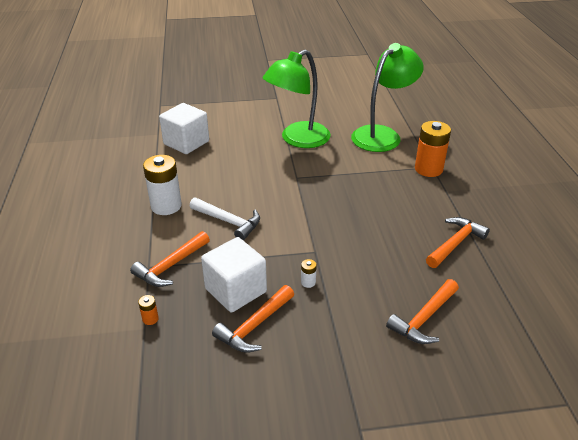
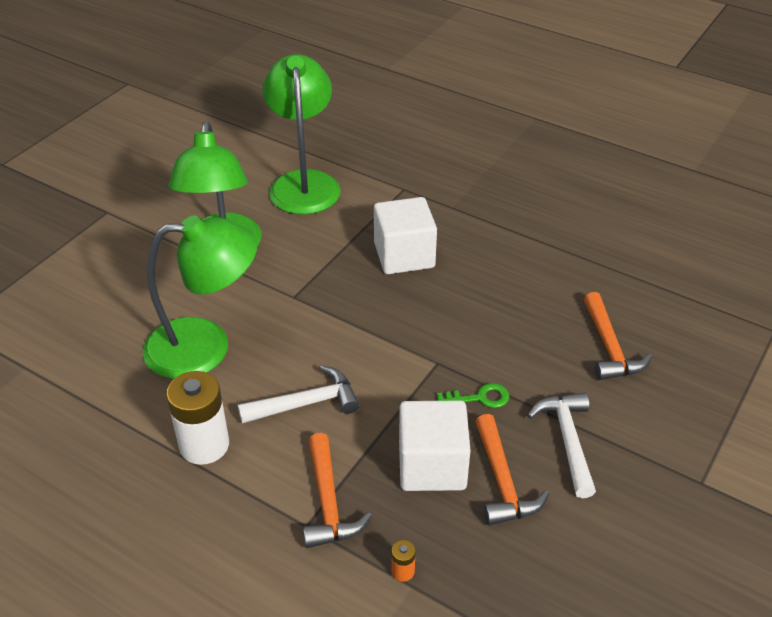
camera: 50 degrees left, 5 degrees up
white cube [159,103,209,154] -> white cube moved to [374,197,437,274]
white battery [301,259,317,288] -> green key [437,383,509,408]
orange battery [415,121,451,177] -> none
orange hammer [426,217,490,268] -> none
none -> green lamp [142,215,257,379]
none -> white hammer [527,393,596,498]

